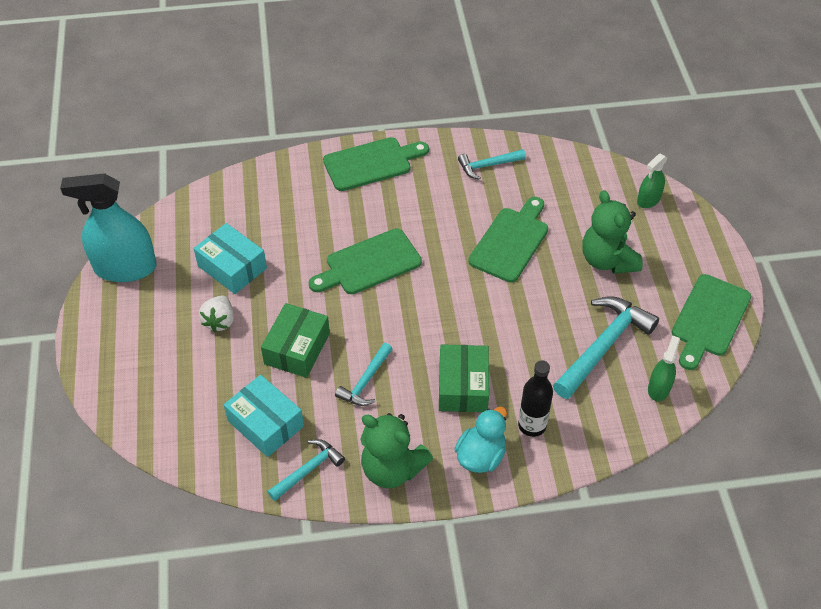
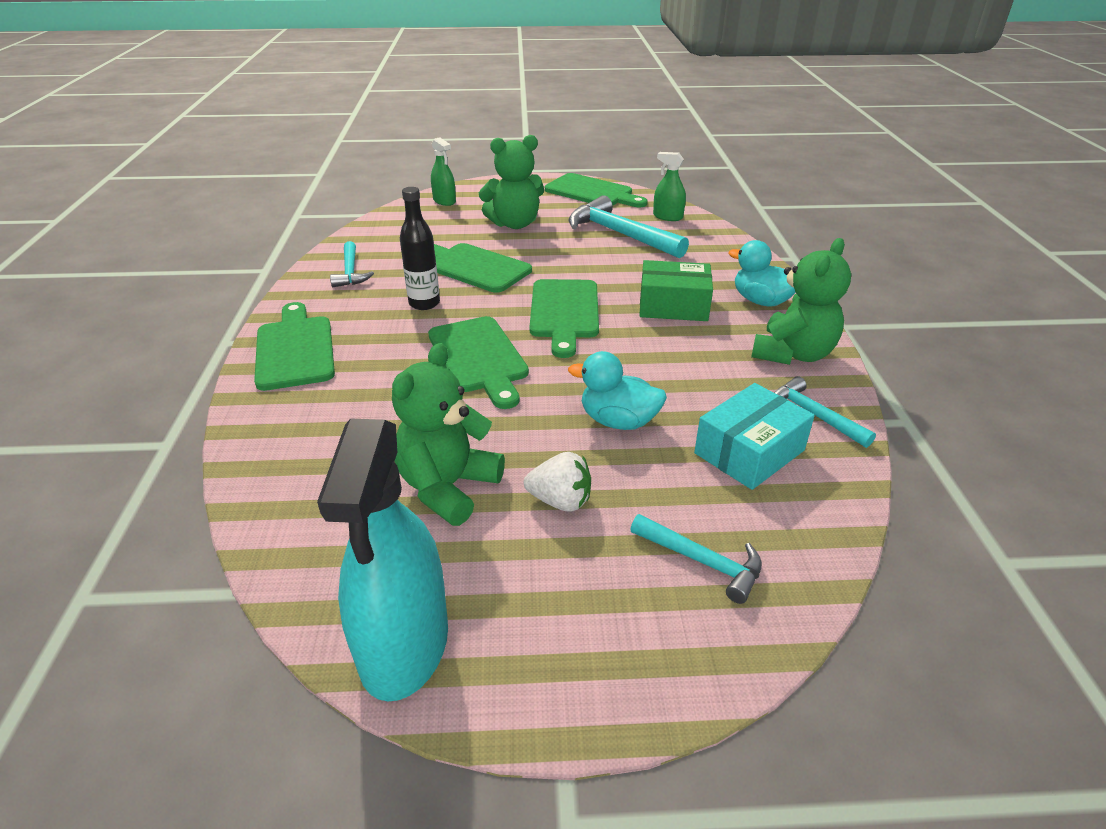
camera: 85 degrees left, 15 degrees down
turquoise box [194,223,267,294] -> green teddy bear [392,343,505,526]
green box [261,303,330,378] -> turquoise duck [568,351,667,430]
turquoise hammer [335,343,392,406] -> turquoise hammer moved to [630,514,762,604]
black bottle [518,360,553,437] -> black bottle moved to [400,187,440,310]
none -> green cutting board [529,279,599,358]

